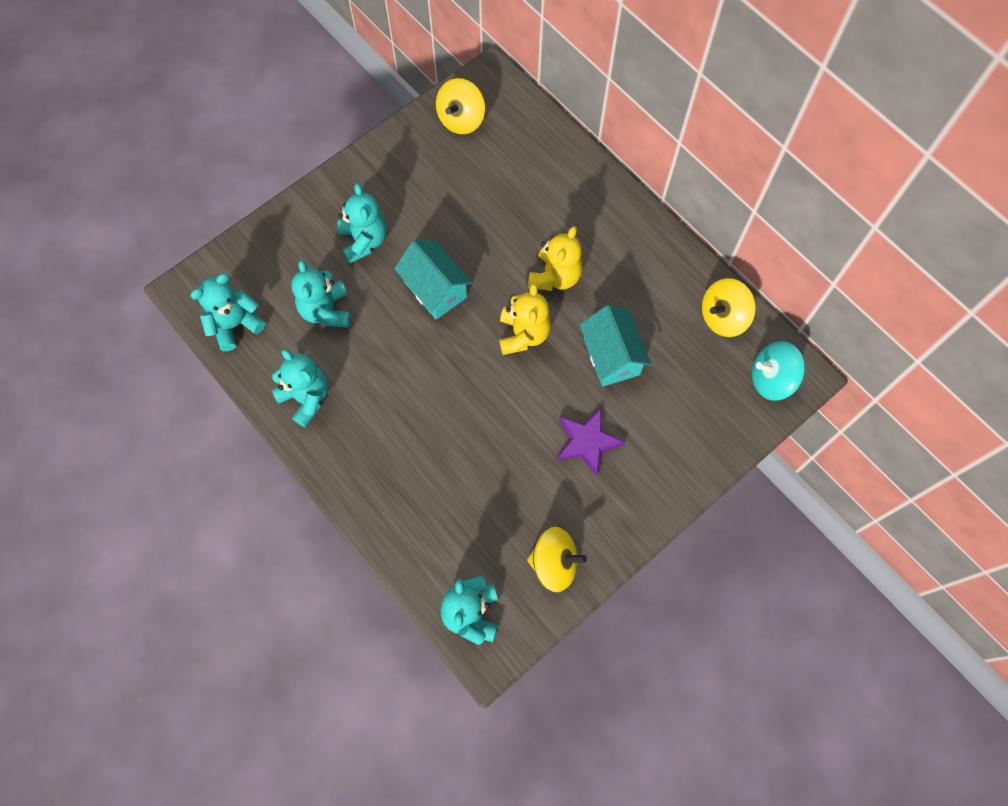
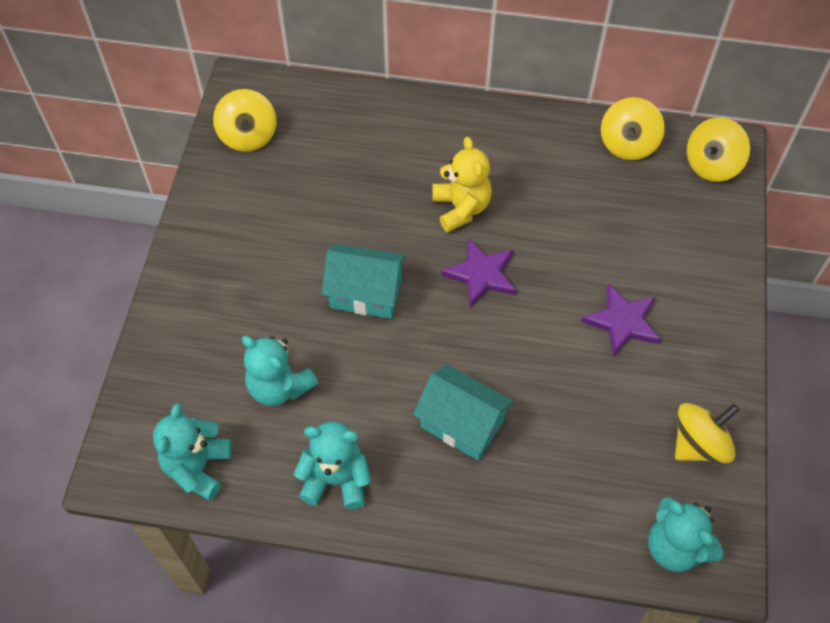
camera: 40 degrees left, 10 degrees down
turquoise teddy bear [337,183,387,264] -> none
yellow teddy bear [499,283,551,355] -> purple star [441,238,516,308]
turquoise house [580,305,651,387] -> turquoise house moved to [413,365,514,460]
turquoise spinning top [752,341,805,401] -> yellow spinning top [687,118,750,182]

